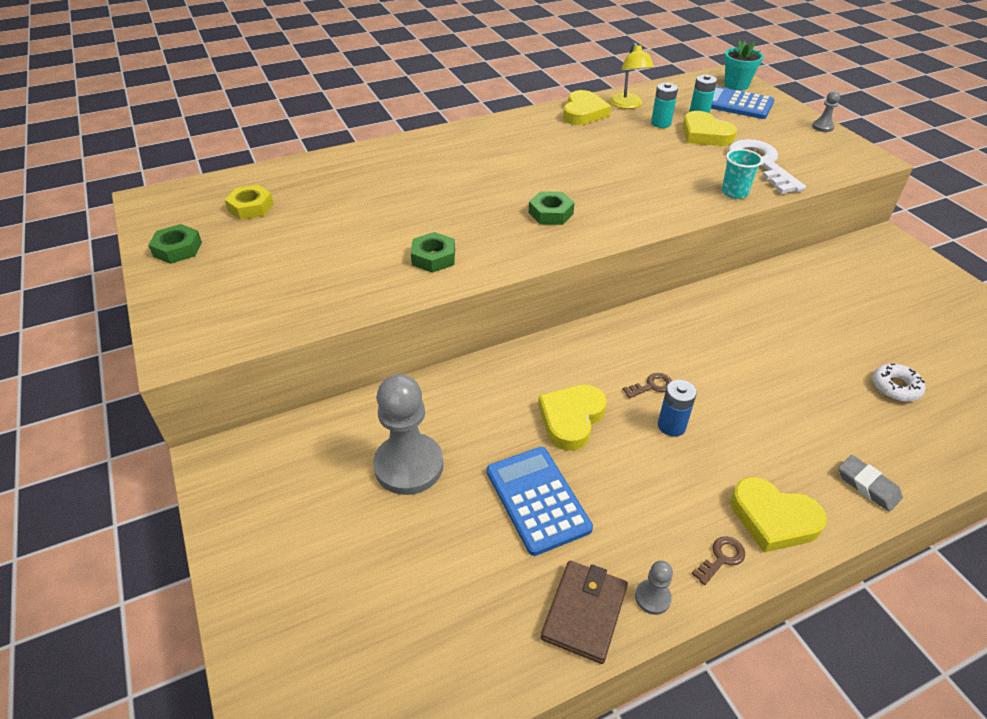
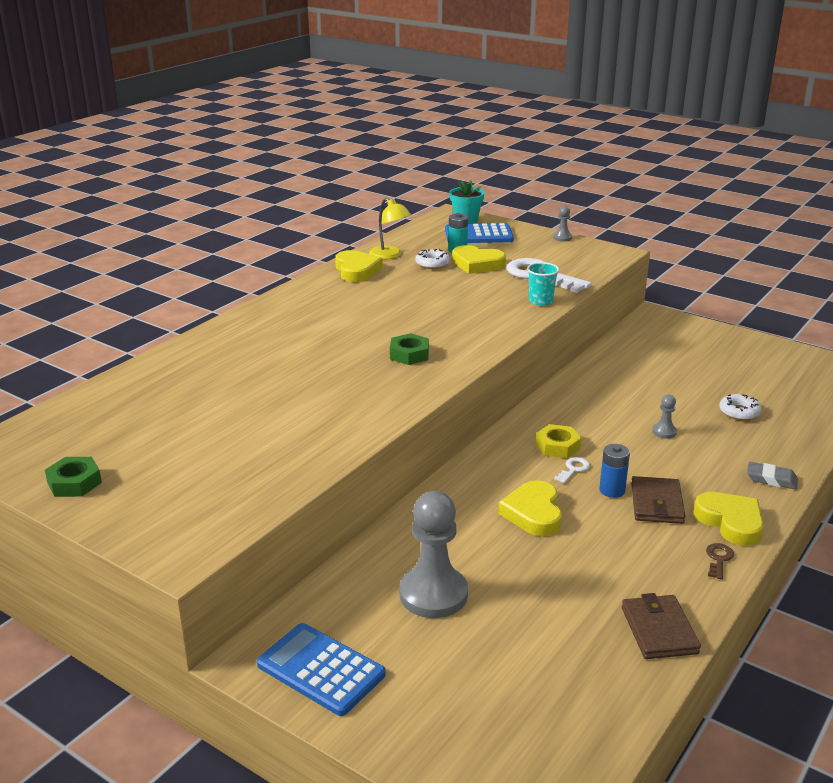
camera: 30 degrees left, 15 degrees down
yellow nut [225,185,274,220] -> yellow nut moved to [536,424,581,458]
green nut [411,232,455,273] -> none
blue calculator [487,447,593,556] -> blue calculator moved to [257,623,386,716]
brown key [622,373,672,398] -> white key [554,457,590,483]
grey pawn [635,561,673,615] -> grey pawn moved to [652,395,677,439]
turquoise battery [651,83,678,128] -> white donut [416,249,450,269]
yellow heart [731,477,827,552] -> yellow heart turned 120 degrees counterclockwise [694,492,764,546]
none -> brown wallet [631,476,686,524]

